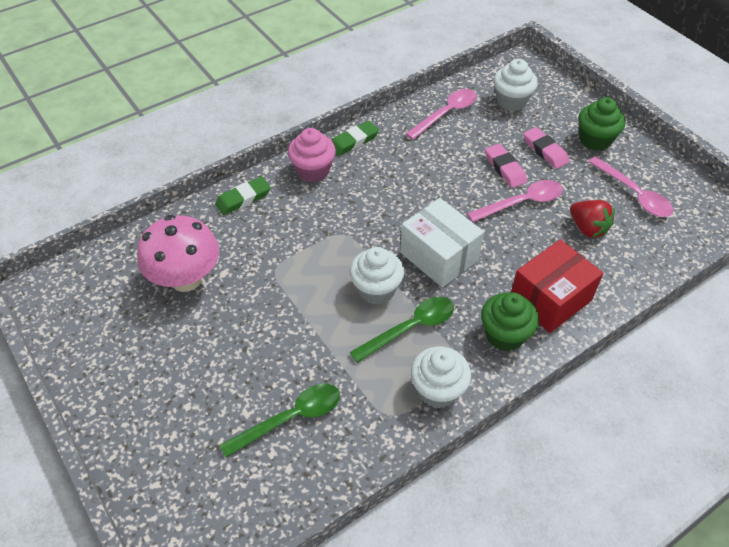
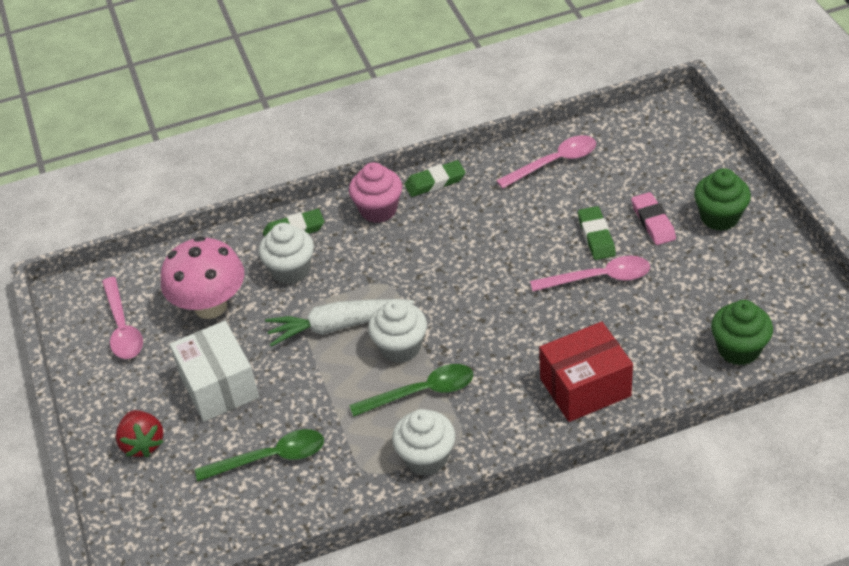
camera: 20 degrees right, 5 degrees down
white box [400,198,484,288] -> white box moved to [170,321,259,422]
green cupcake [481,292,539,351] -> green cupcake moved to [711,300,773,365]
pink eraser [485,144,527,188] -> green eraser [578,206,616,260]
white cupcake [493,59,538,111] -> white cupcake moved to [259,223,314,284]
red strawberry [570,200,615,238] -> red strawberry moved to [116,410,164,457]
pink spoon [588,156,673,217] -> pink spoon moved to [102,277,143,359]
none -> white carrot [265,299,414,347]

